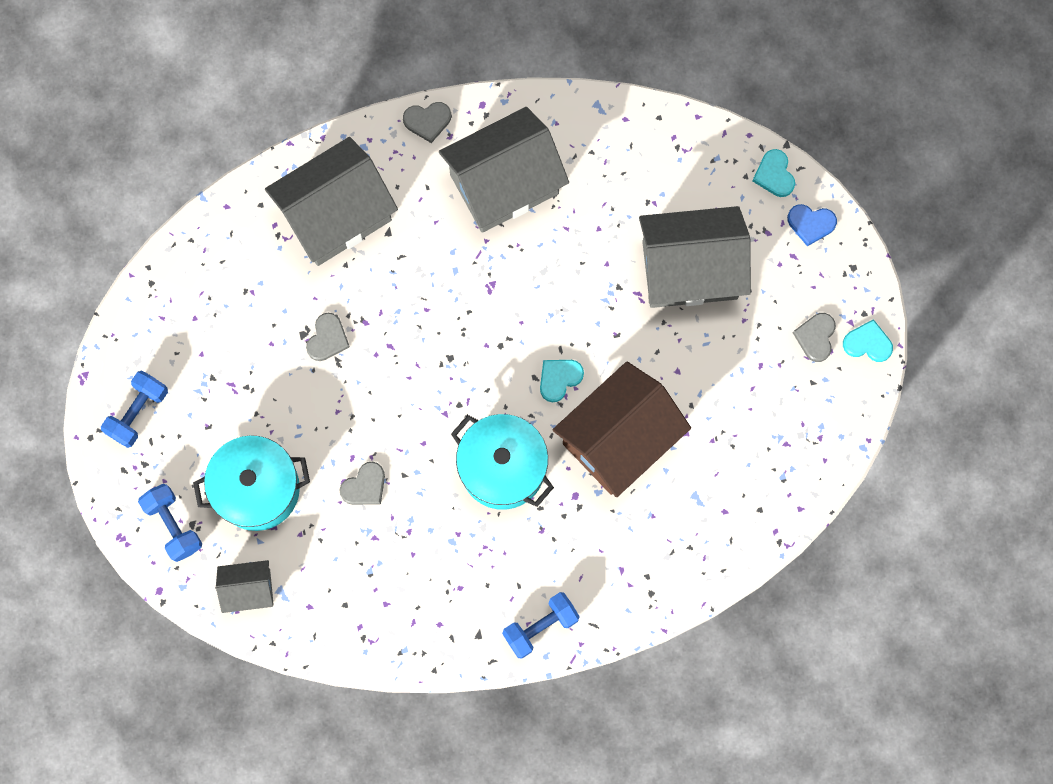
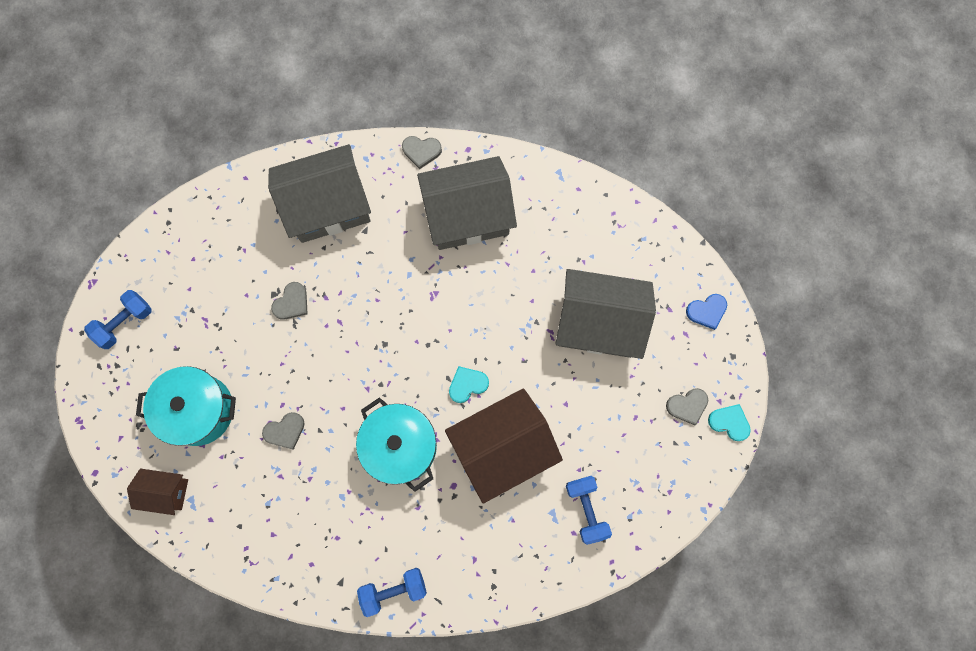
camera: 15 degrees right, 0 degrees up
blue dumbbell [138,484,202,562] -> blue dumbbell moved to [566,476,612,545]
grey house [216,560,273,613] -> brown house [127,469,188,515]
turquoise heart [753,149,795,197] -> none
blue heart [787,204,837,246] -> blue heart turned 45 degrees counterclockwise [686,294,727,330]
grey heart [793,313,836,362] -> grey heart turned 135 degrees counterclockwise [666,388,708,425]

